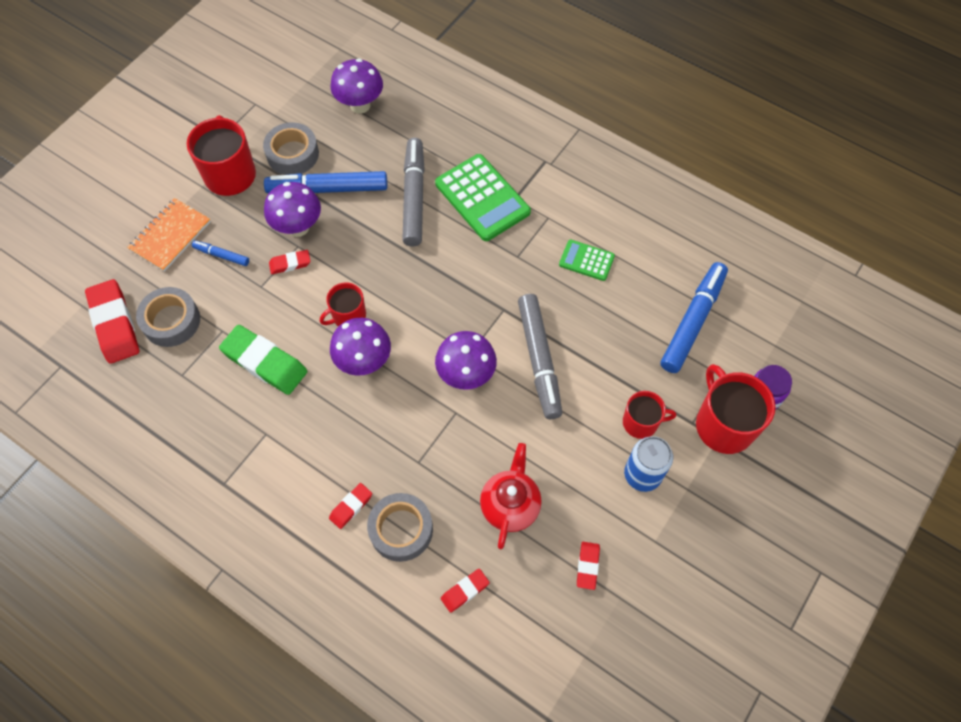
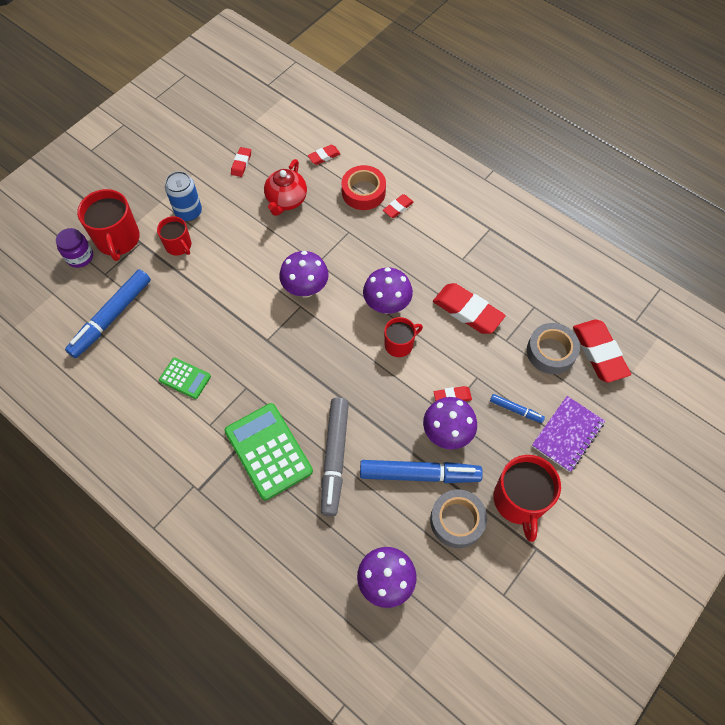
camera: 175 degrees left, 0 degrees up
orange notebook [127,198,211,272] -> purple notebook [532,396,605,472]
green eraser [219,325,307,395] -> red eraser [433,283,506,334]
grey tape [367,493,433,562] -> red tape [342,165,386,210]
grey marker [518,294,562,419] -> none
red mug [623,391,676,439] -> red mug turned 135 degrees counterclockwise [157,216,191,256]

